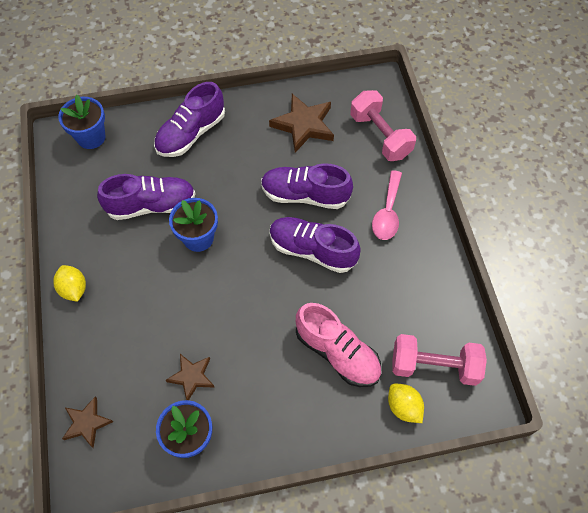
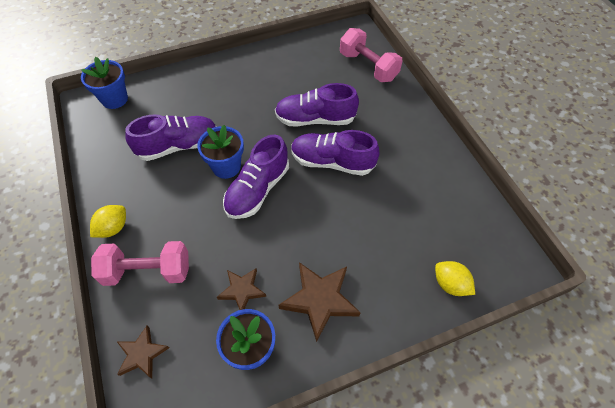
camera: 10 degrees left, 5 degrees down
yellow lemon [53,265,86,302] -> yellow lemon turned 75 degrees clockwise [90,205,126,238]
purple shoe [154,82,225,157] -> purple shoe moved to [223,135,289,219]
brown star [269,94,334,153] -> brown star moved to [279,262,361,342]
pink shoe [296,303,381,387] -> none
pink spoon [372,170,402,240] -> none
pink dumbbell [392,334,487,386] -> pink dumbbell moved to [91,241,189,286]

